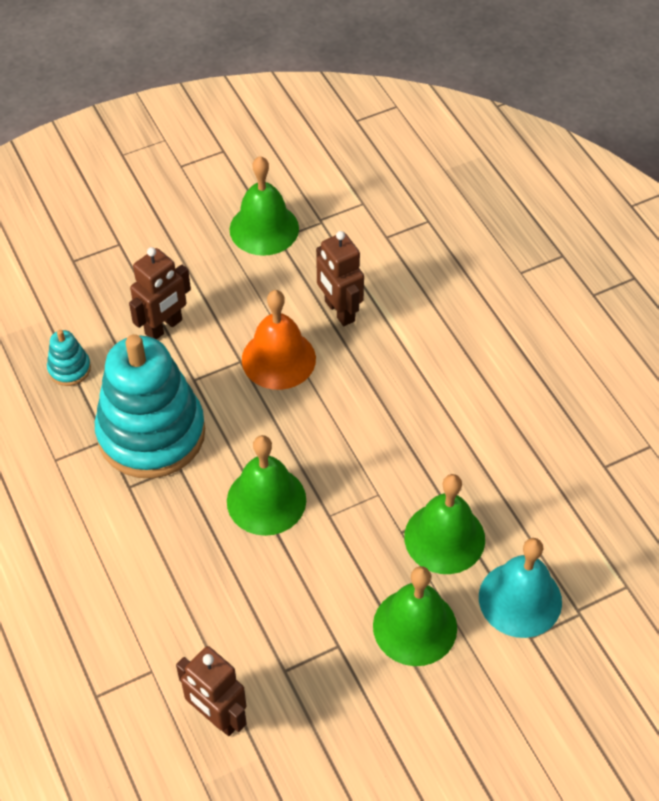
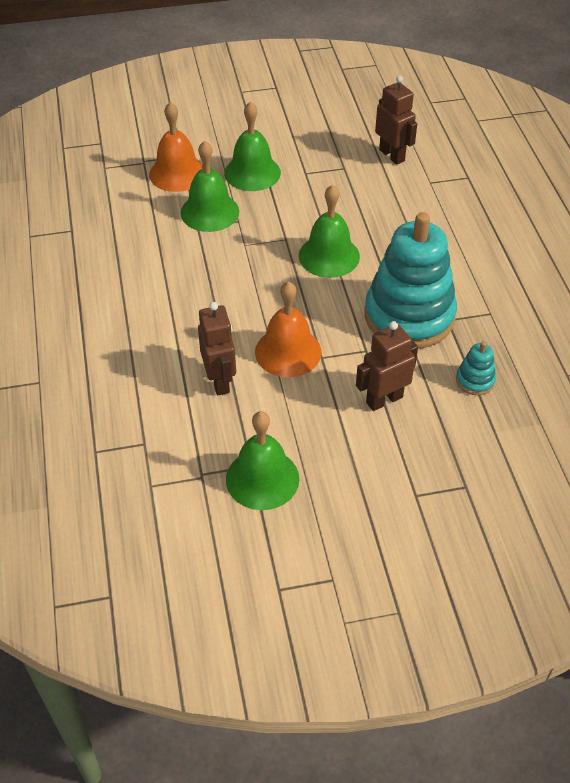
camera: 165 degrees left, 5 degrees down
turquoise bell [479,538,562,638] -> orange bell [149,102,203,192]

